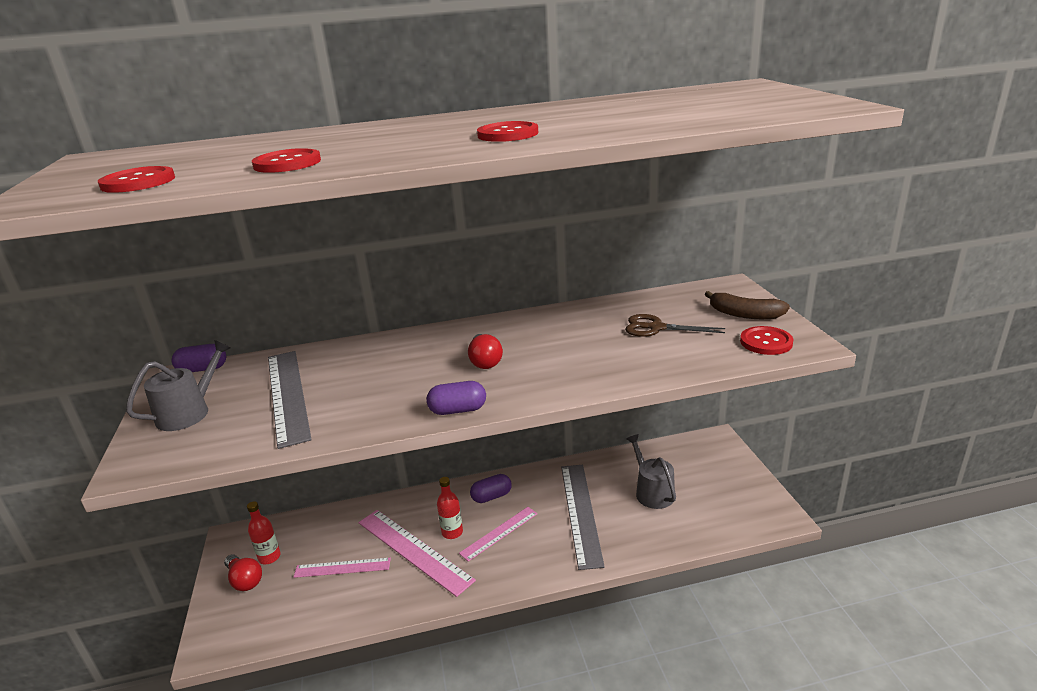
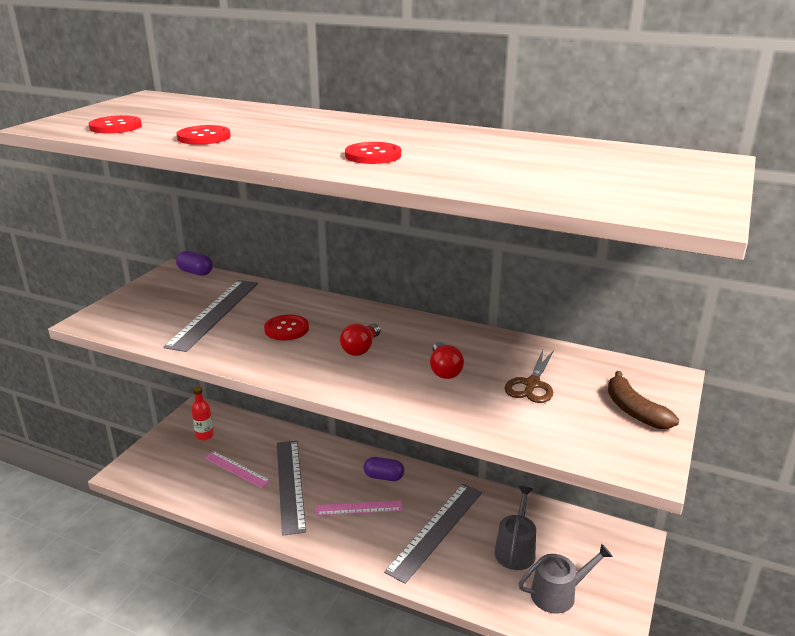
camera: 35 degrees right, 0 degrees up
grey watering can [126,340,231,431] -> grey watering can moved to [519,544,613,614]
red light bulb [224,555,262,591] -> red light bulb moved to [430,342,464,379]
pink ruler [359,510,476,597] -> grey ruler [277,441,306,536]
purple capsule [426,381,486,415] -> none
red bottle [437,477,463,539] -> none
brown scissors [625,314,725,337] -> brown scissors turned 120 degrees counterclockwise [505,350,554,403]
red button [740,326,794,355] -> red button moved to [264,315,309,340]

